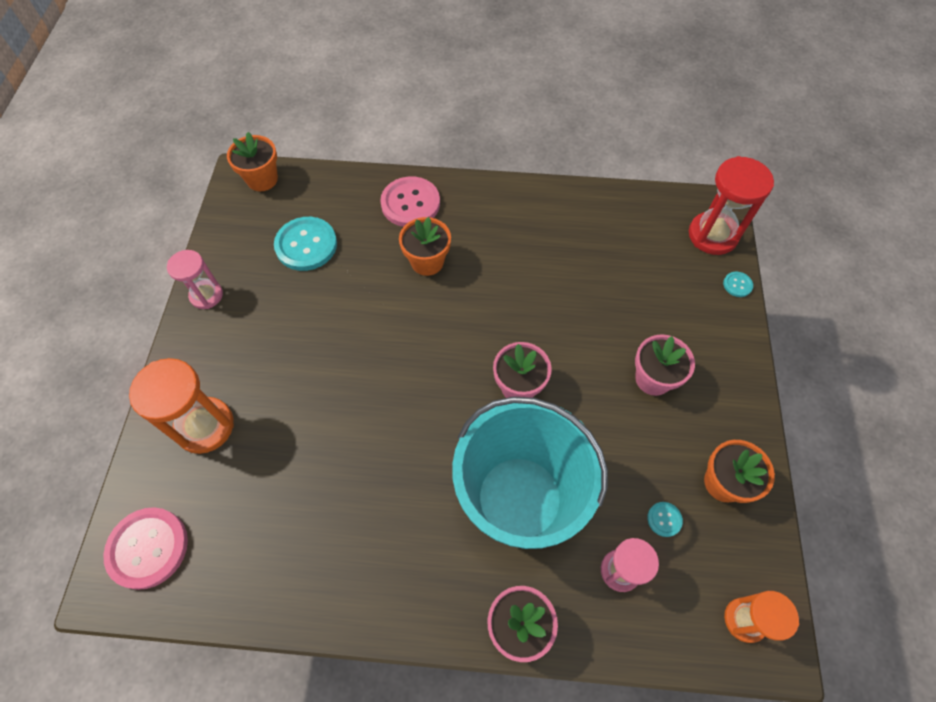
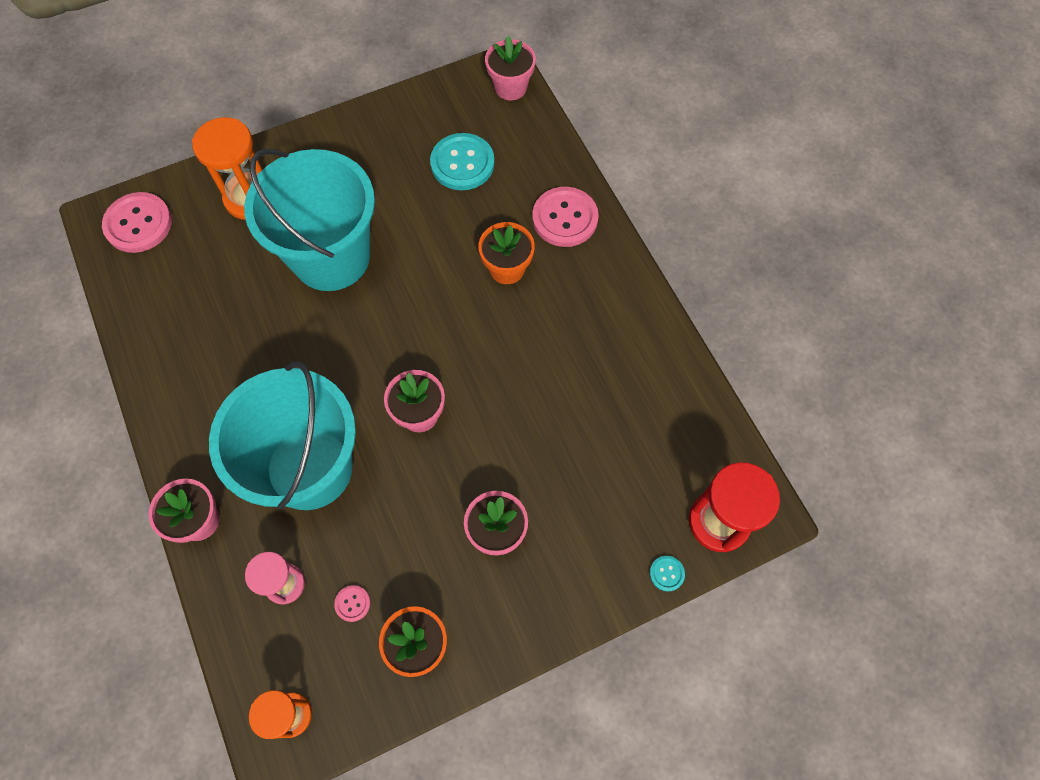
camera: 60 degrees right, 5 degrees up
pink hourglass [167,250,223,309] -> none
orange flower pot [227,132,278,191] -> pink flower pot [485,36,536,100]
turquoise button [647,502,683,537] -> pink button [334,585,371,622]
none -> turquoise bucket [244,149,375,291]

